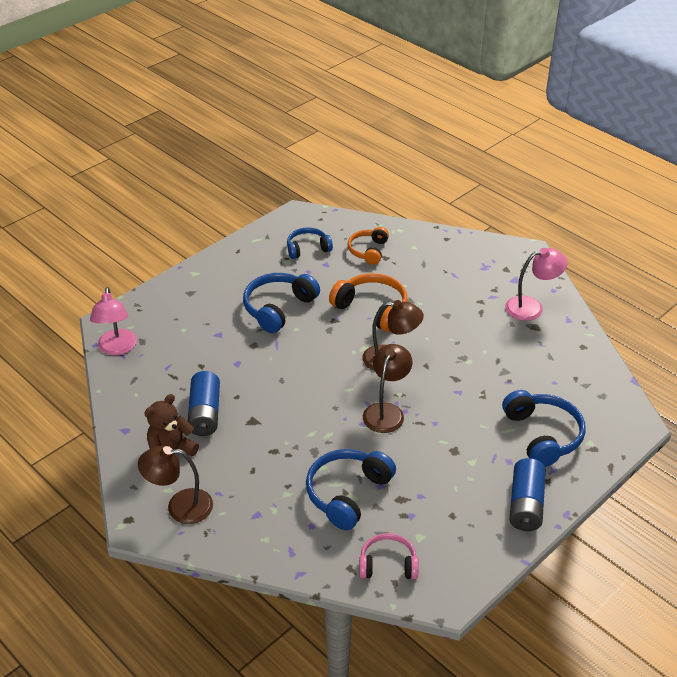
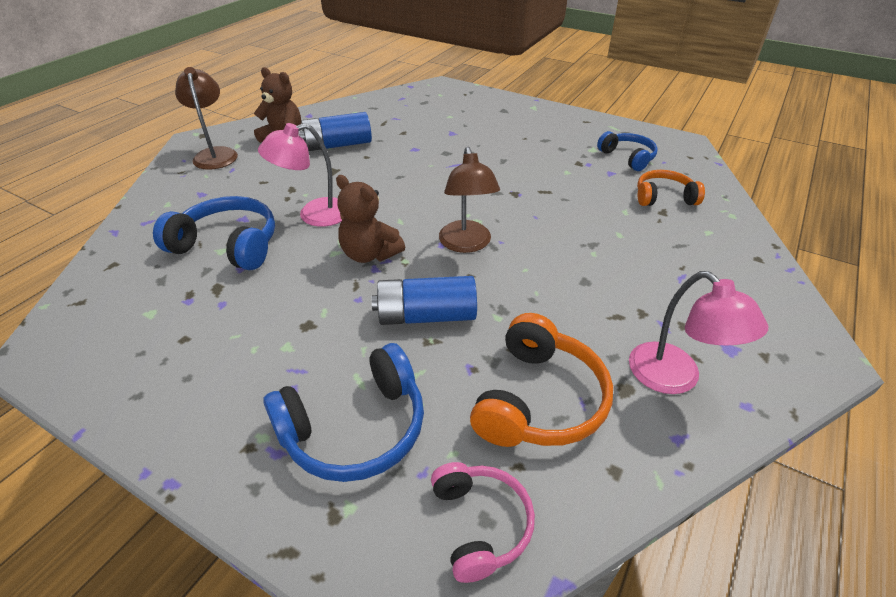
camera: 75 degrees right, 0 degrees up
pink lamp [90,287,137,355] -> pink lamp moved to [258,123,342,227]
blue headphones [243,273,320,333] -> none
orange headphones [329,273,408,332] -> orange headphones moved to [470,313,613,447]
pink headphones [359,533,419,579] -> pink headphones moved to [431,462,535,583]
brown lamp [363,344,412,433] -> brown teddy bear [336,175,405,263]
blue battery [510,458,546,531] -> blue battery moved to [371,276,477,325]

